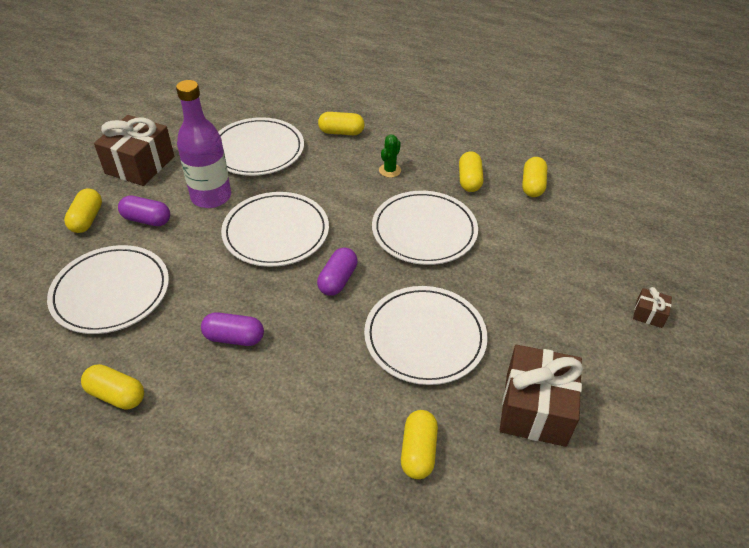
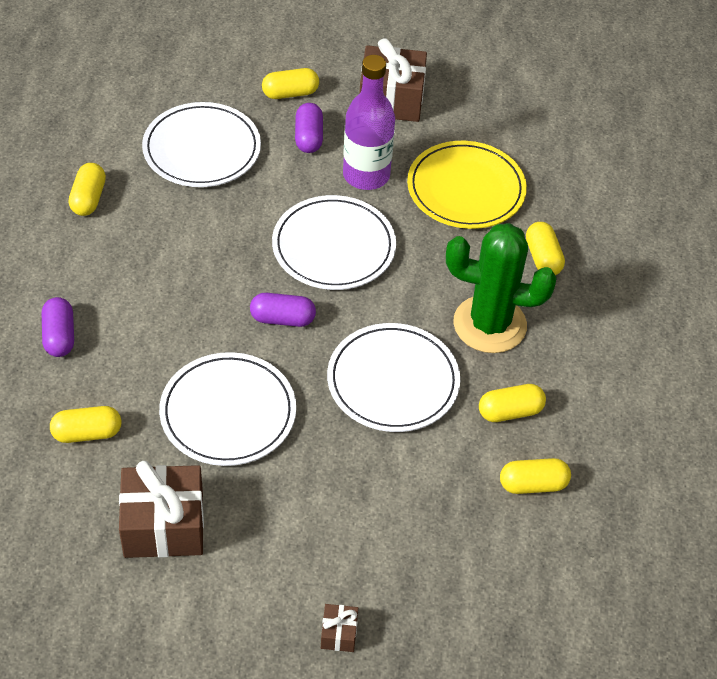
camera: 70 degrees right, 5 degrees up
purple capsule [201,312,264,346] -> purple capsule moved to [42,297,74,357]
white plate [218,117,304,176] -> yellow plate [407,141,527,229]
green cactus [379,135,401,178] -> green cactus [446,223,557,353], size x2.49

